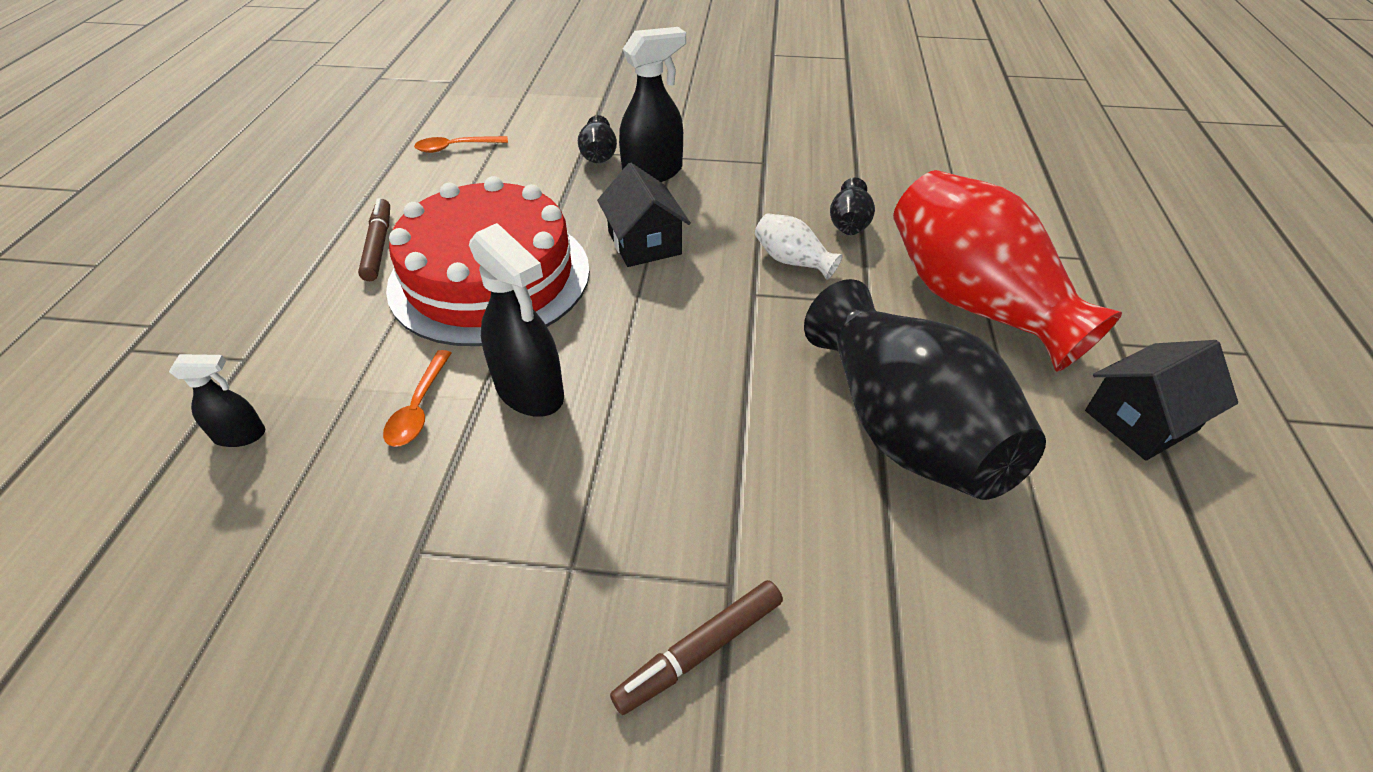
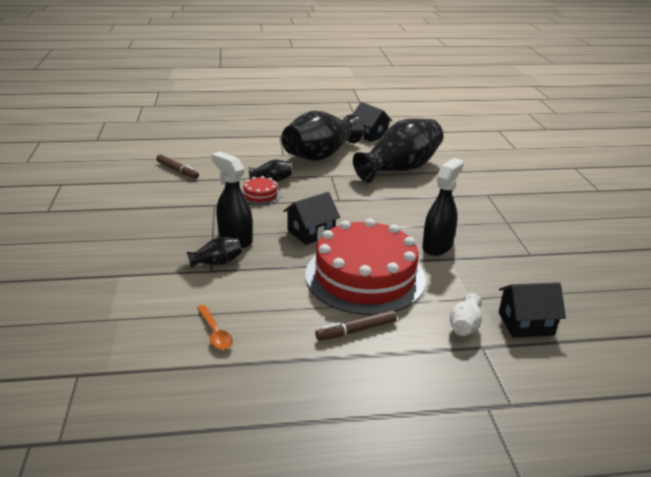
camera: 105 degrees left, 15 degrees down
black spray bottle [169,354,265,447] -> black house [499,282,566,338]
orange spoon [383,350,451,447] -> none
brown marker [610,580,783,715] -> brown marker moved to [156,154,199,179]
white vase [755,213,843,280] -> white vase moved to [450,293,482,336]
red vase [893,170,1122,372] -> black vase [281,111,364,161]
none -> red cake [242,176,281,205]

